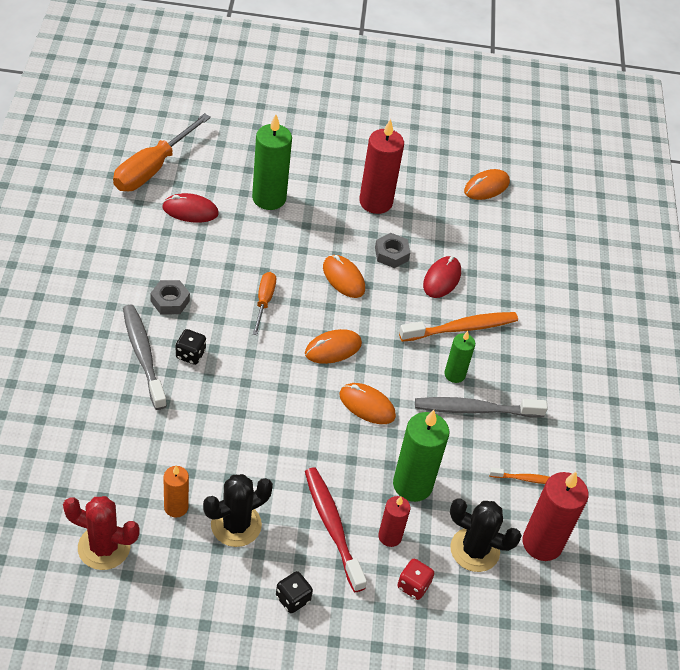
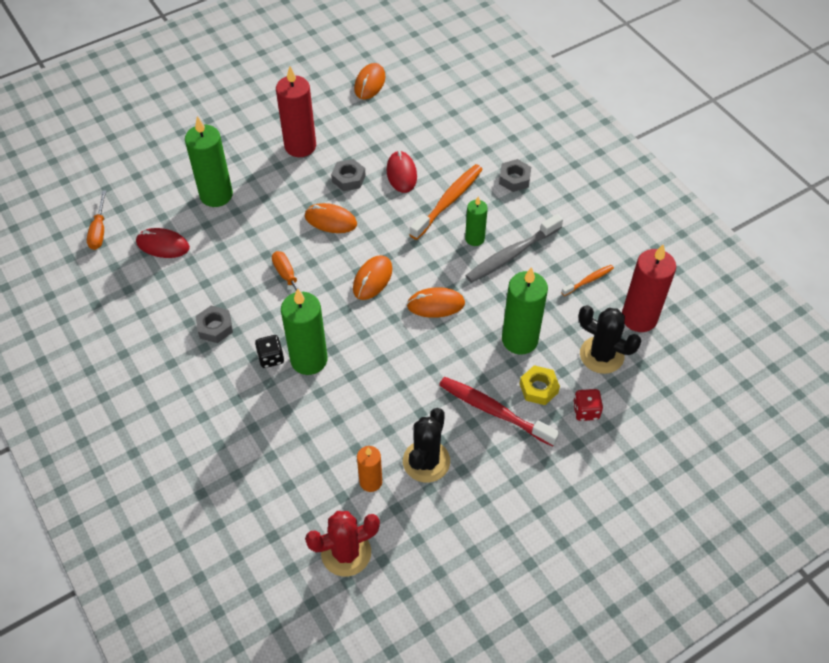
camera: 30 degrees left, 5 degrees up
orange screwdriver [113,113,211,191] -> orange screwdriver [87,191,106,250], size x0.54
grey toothbrush [123,305,167,410] -> none
red mouse [162,193,219,223] -> red mouse turned 45 degrees clockwise [136,228,190,258]
black dice [276,571,313,613] -> none
red candle [378,496,410,547] -> yellow nut [520,365,560,405]
black cactus [450,498,522,572] -> black cactus turned 45 degrees clockwise [578,305,641,374]
none -> green candle [281,288,327,375]
none -> grey nut [499,159,531,192]

